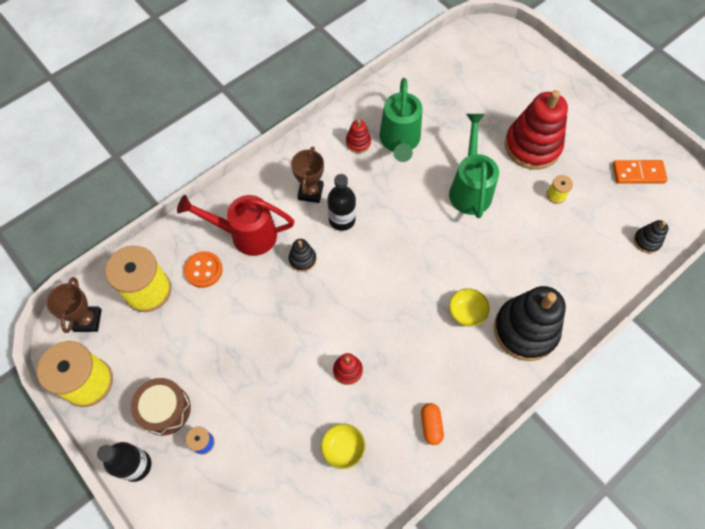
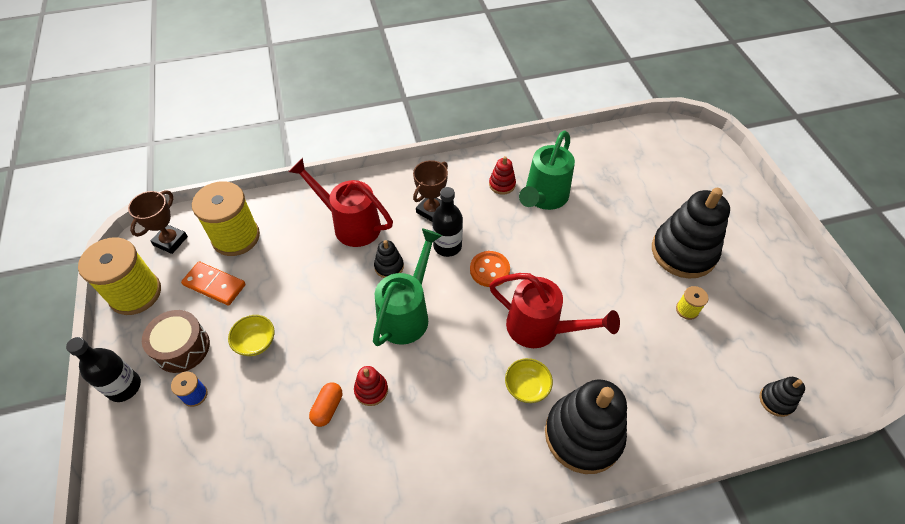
camera: 25 degrees right, 10 degrees down
orange button [184,251,223,288] -> orange button moved to [470,251,510,287]
yellow bowl [321,424,365,469] -> yellow bowl moved to [228,315,274,356]
orange capsule [421,403,444,445] -> orange capsule moved to [309,382,342,427]
green watering can [449,114,499,218] -> green watering can moved to [373,228,442,346]
red stacking toy [505,90,568,170] -> black stacking toy [652,188,730,279]
orange domino [613,160,668,184] -> orange domino moved to [181,262,246,306]
none -> red watering can [489,273,620,348]

